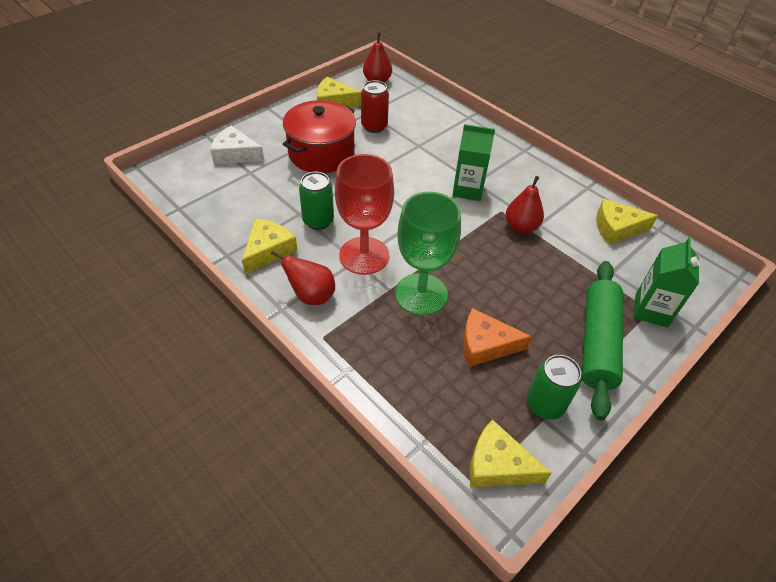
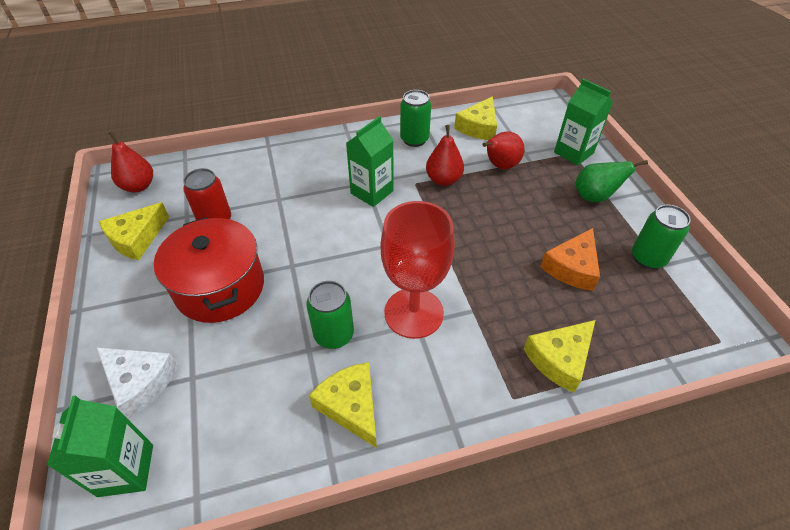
camera: 60 degrees left, 0 degrees up
white cheese [210,125,264,164] -> white cheese turned 105 degrees counterclockwise [96,347,178,418]
red pear [271,250,335,305] -> red pear moved to [482,131,525,169]
green goblet [395,192,461,315] -> none
yellow cheese [469,419,552,487] -> yellow cheese moved to [524,320,595,393]
green rolling pin [582,261,623,420] -> green pear [575,160,648,202]
none -> green carton [47,395,153,497]
none -> green can [400,90,431,147]

